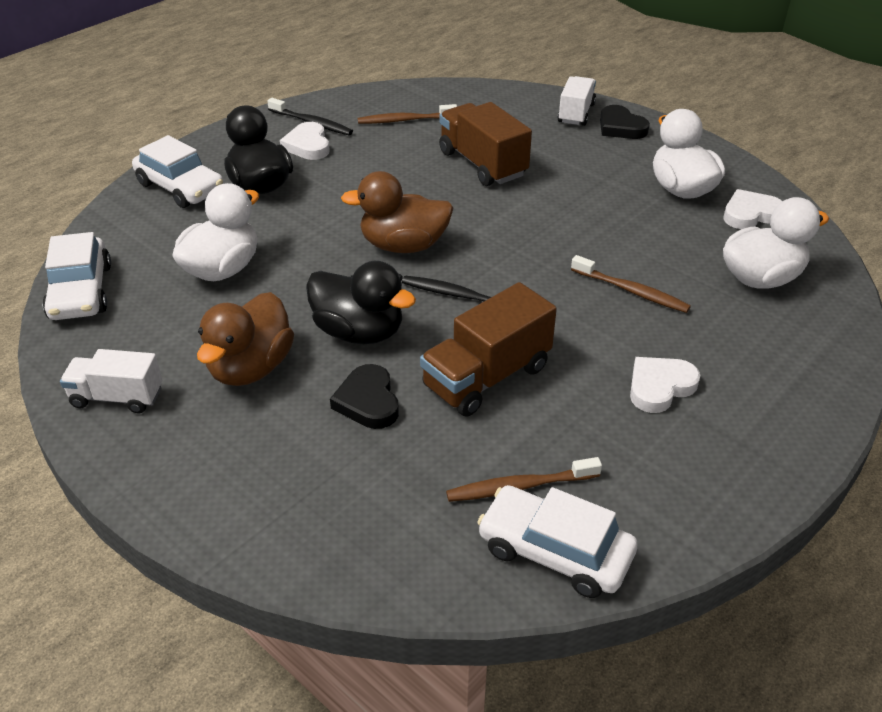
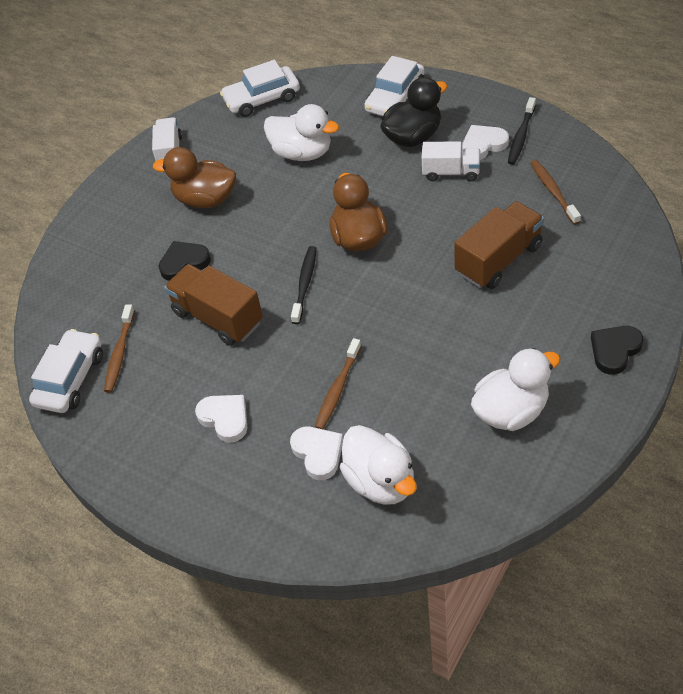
camera: 85 degrees right, 10 degrees up
black duck [306,261,416,344] -> none
brown toothbrush [446,457,602,502] -> brown toothbrush turned 150 degrees counterclockwise [104,304,135,393]
white truck [558,76,596,126] -> white truck moved to [422,142,480,181]
white heart [723,189,782,229] -> white heart moved to [290,427,343,480]

